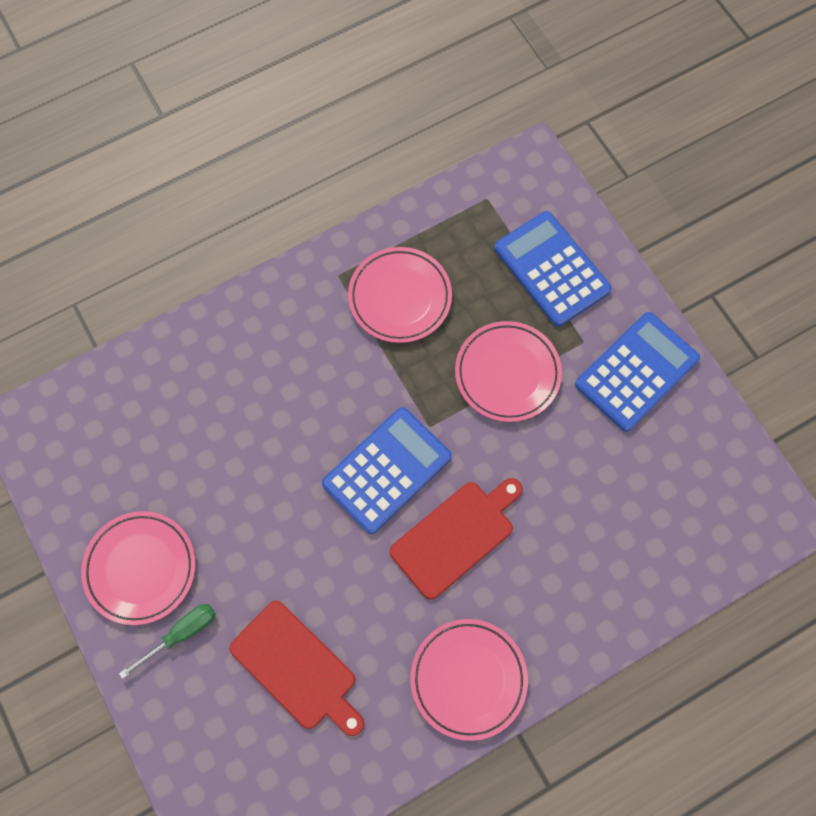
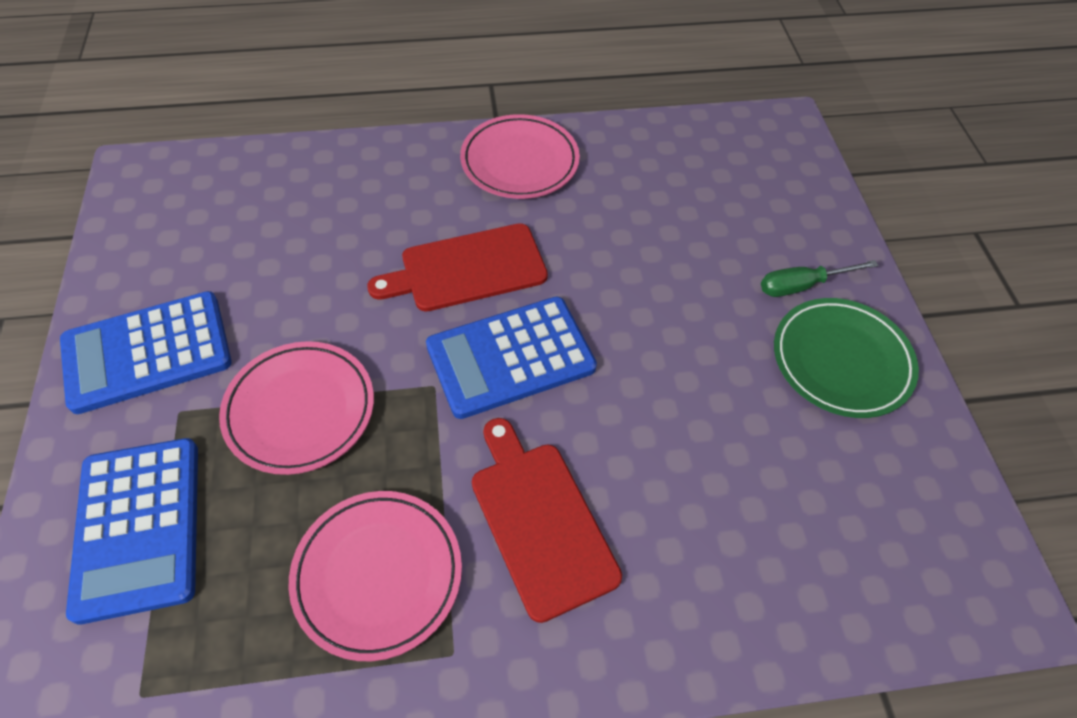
camera: 160 degrees left, 15 degrees down
pink plate [81,511,196,625] -> green plate [774,298,919,418]
red cutting board [230,601,364,736] -> red cutting board moved to [472,418,622,623]

